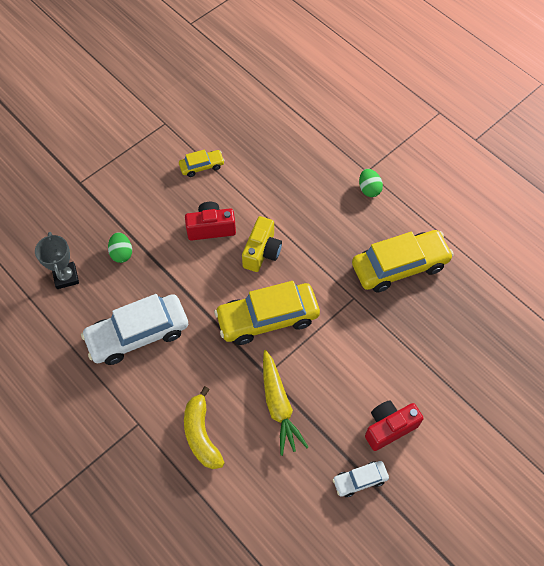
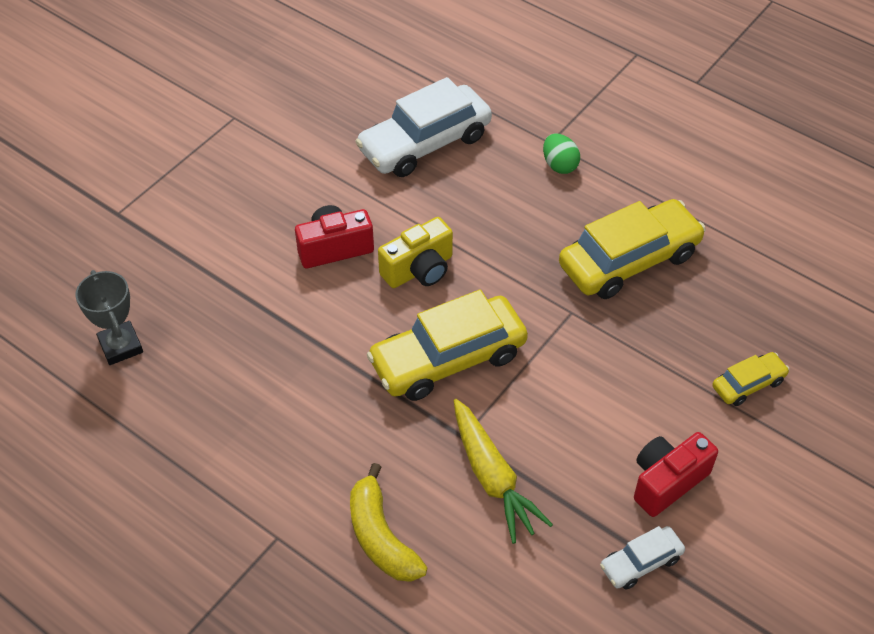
camera: 10 degrees left, 10 degrees down
white car [81,294,188,365] -> white car moved to [355,77,492,177]
green egg [108,232,132,263] -> none
yellow car [179,149,225,177] -> yellow car moved to [712,352,790,406]
yellow camera [242,216,282,272] -> yellow camera turned 45 degrees clockwise [378,217,453,288]

